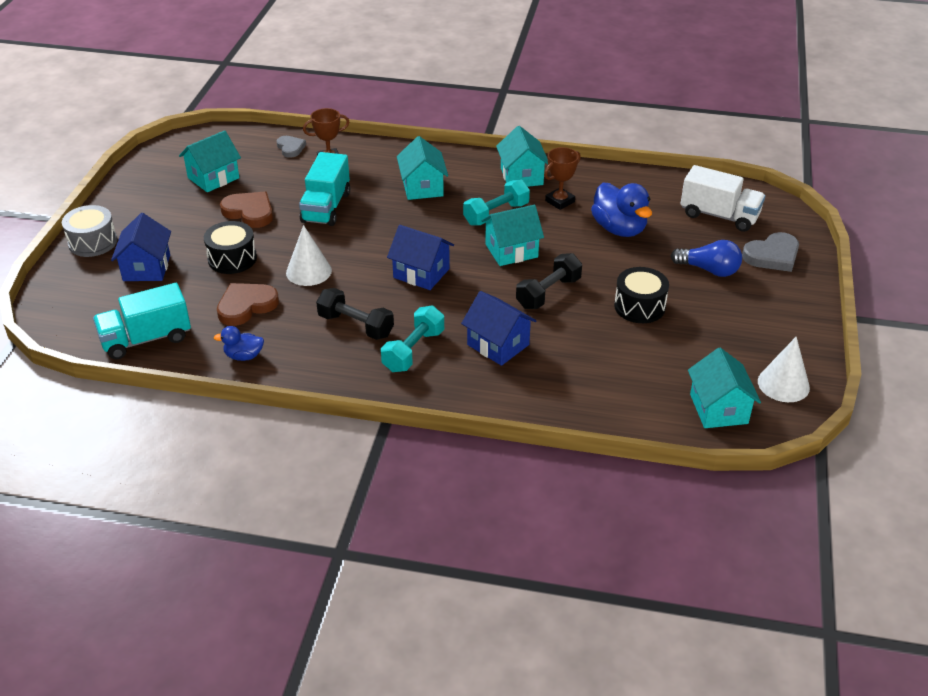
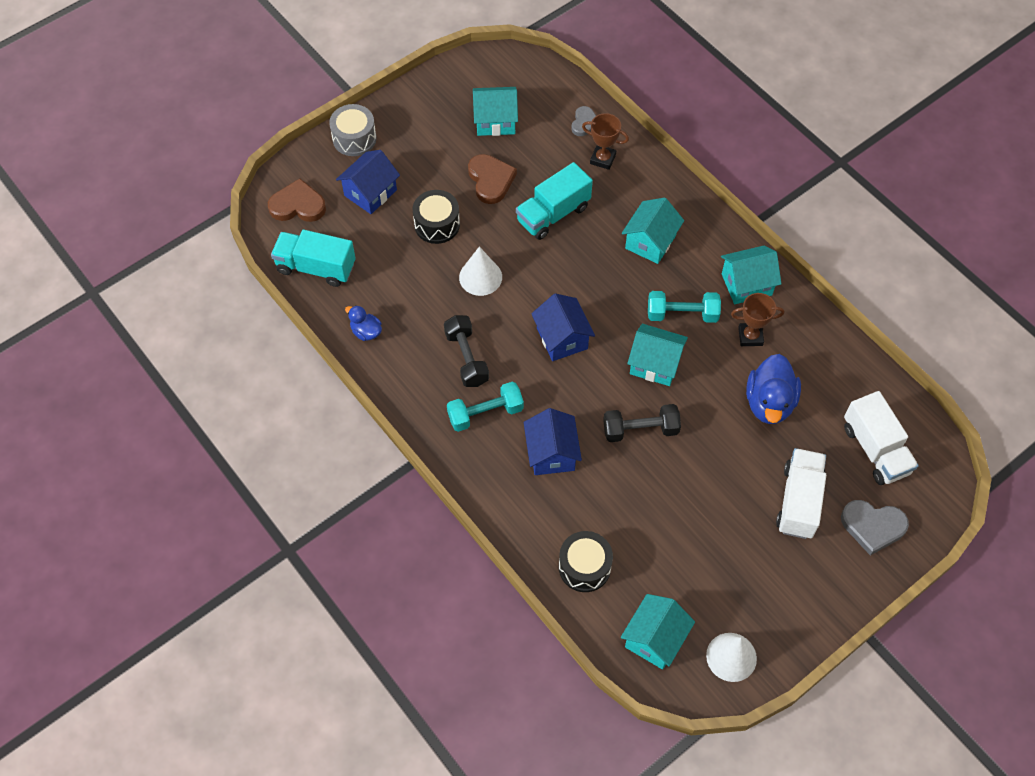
camera: 40 degrees right, 20 degrees up
brown heart [217,283,279,326] -> brown heart moved to [268,178,326,222]
turquoise house [496,126,548,187] -> turquoise house turned 45 degrees clockwise [721,246,782,304]
black drum [614,267,669,323] -> black drum moved to [559,531,613,592]
blue light bulb [671,240,742,277] -> white truck [776,448,826,539]

